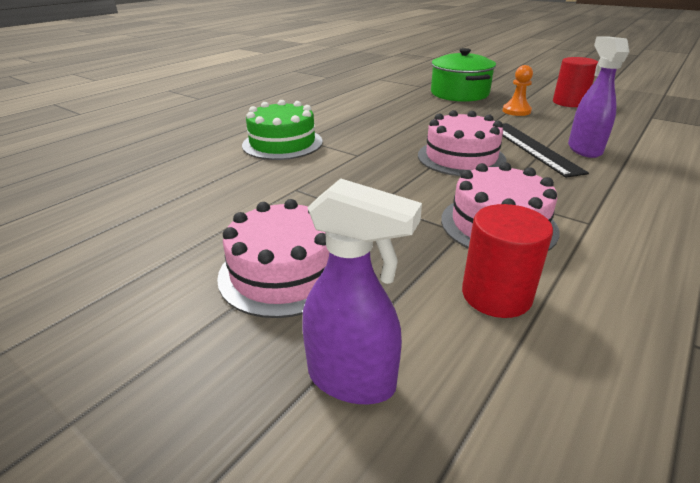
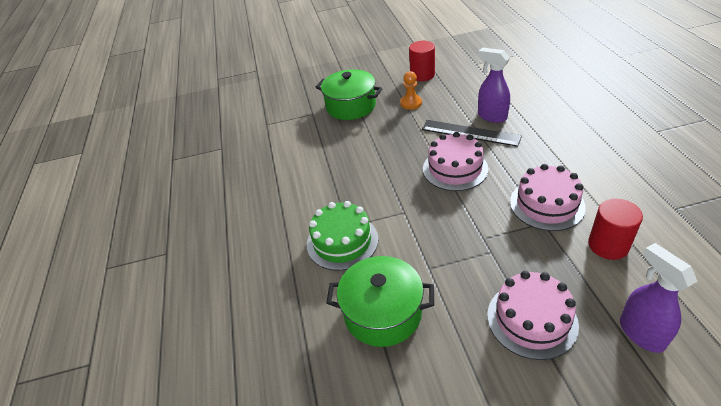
camera: 45 degrees left, 10 degrees up
purple spray bottle [302,178,422,404] -> purple spray bottle turned 90 degrees counterclockwise [620,243,698,353]
none -> green pot [326,256,434,347]

